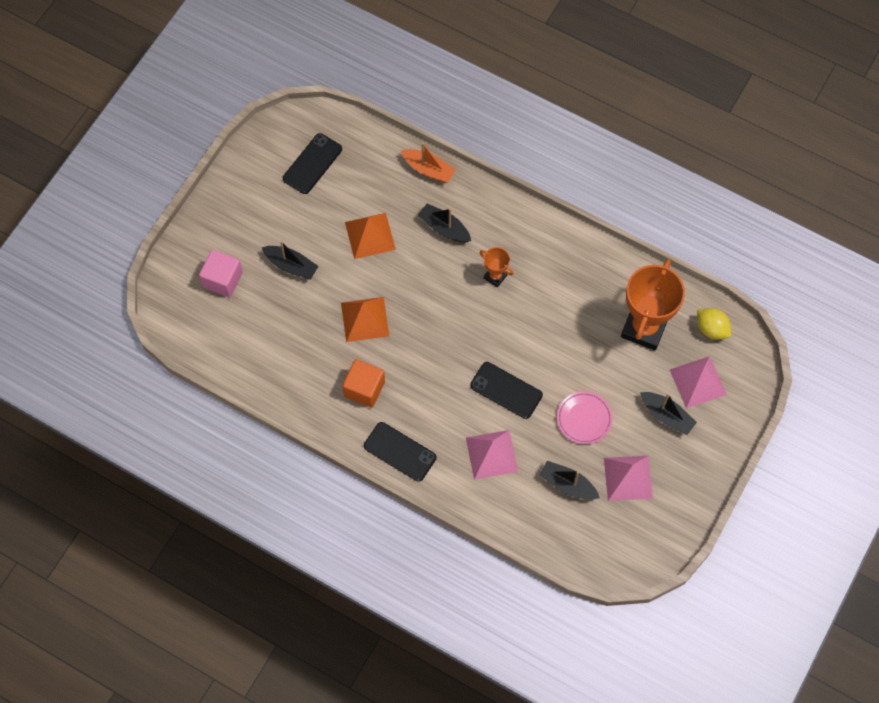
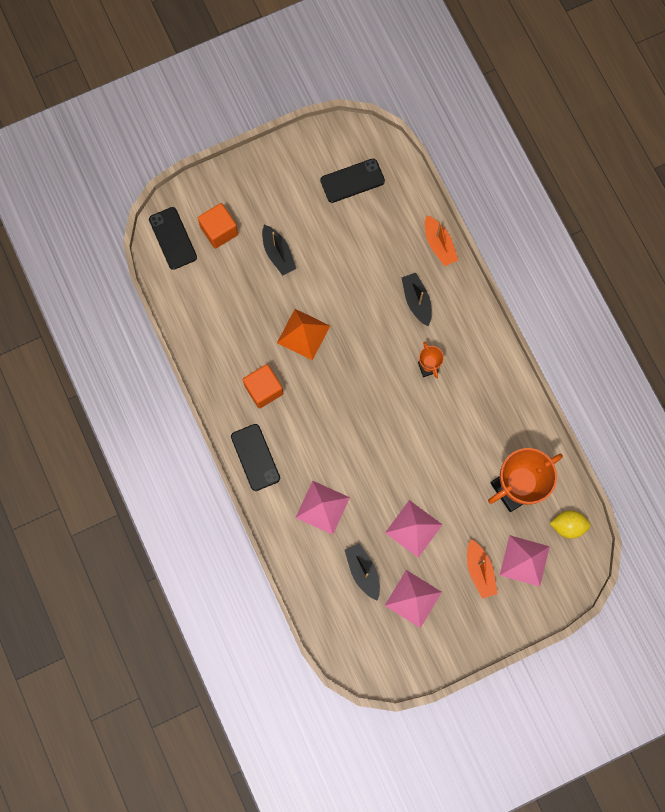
camera: 35 degrees right, 10 degrees up
pink cube [199,250,243,297] -> orange cube [198,203,238,249]
orange pyramid [345,213,396,259] -> none
black phone [470,362,543,419] -> black phone moved to [149,207,197,270]
pink plate [557,391,613,444] -> pink pyramid [385,500,443,558]
black boat [640,392,697,435] -> orange boat [467,539,498,599]
yellow lemon [697,308,731,340] -> yellow lemon turned 75 degrees counterclockwise [550,510,591,539]

